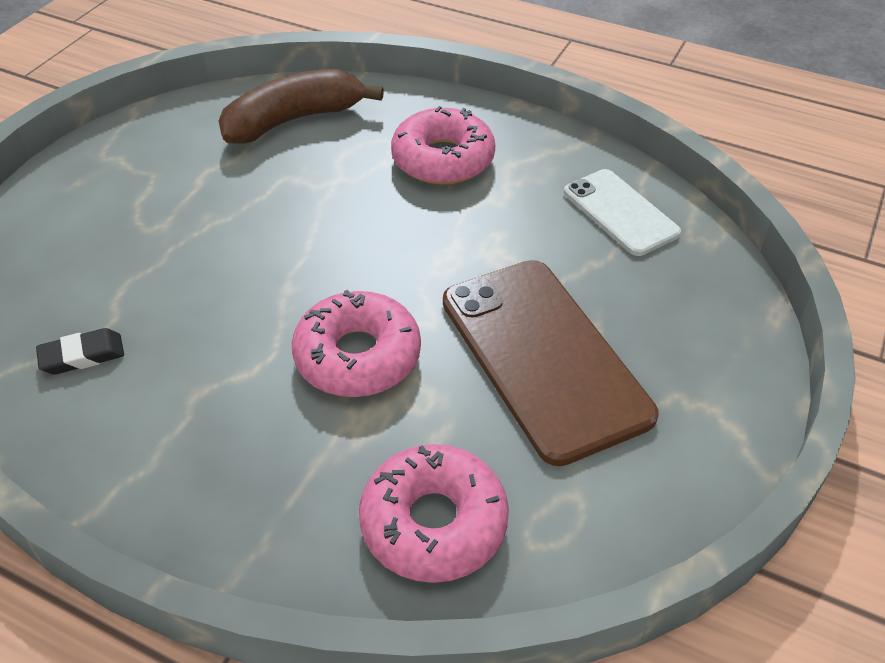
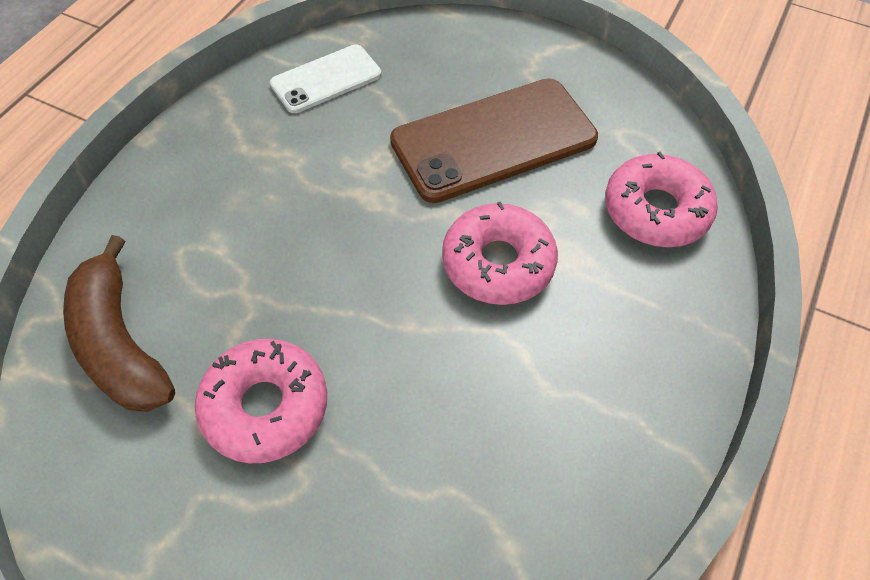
camera: 90 degrees left, 10 degrees up
black eraser [36,328,124,374] -> none
pink donut [391,106,495,185] -> pink donut moved to [195,339,327,463]

